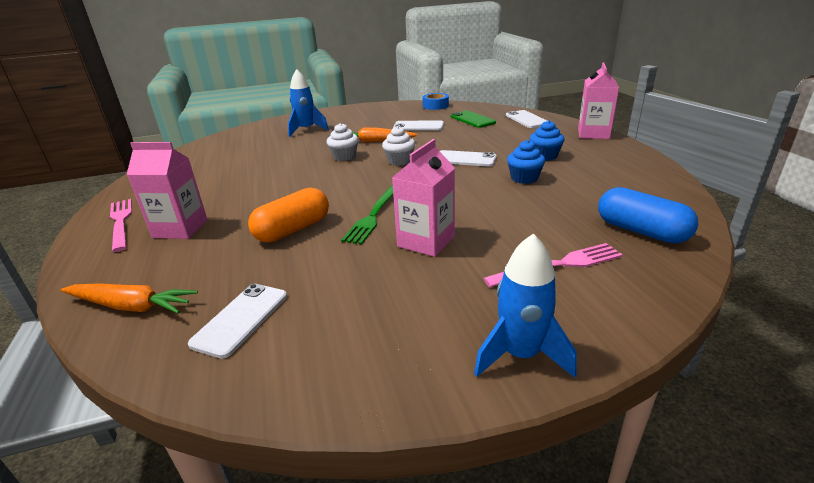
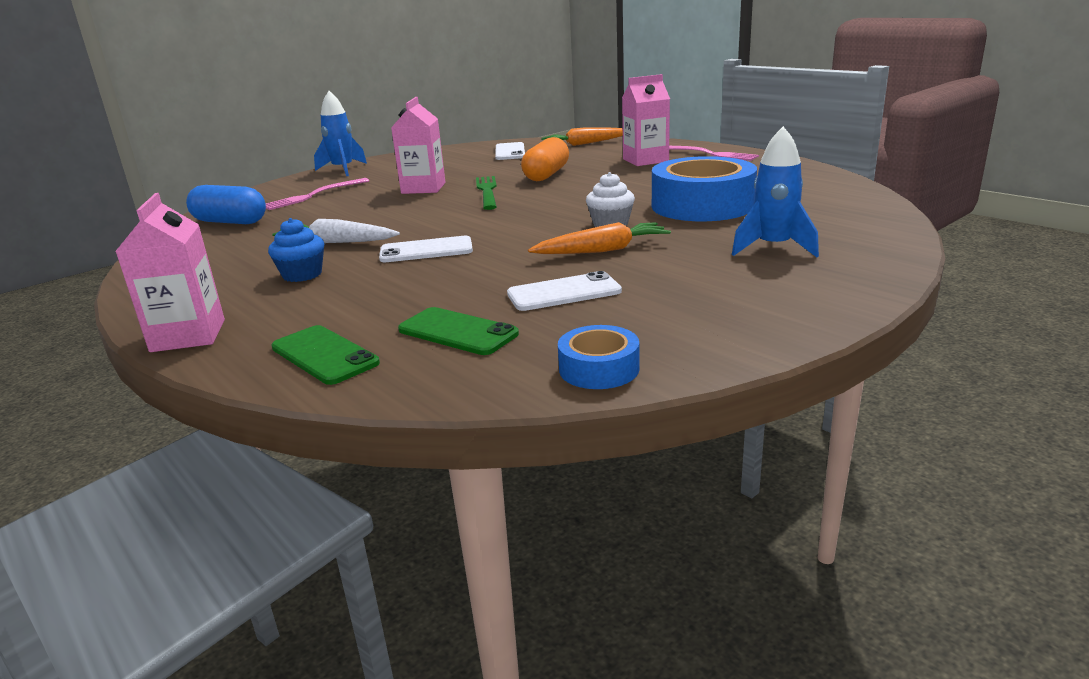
camera: 155 degrees right, 5 degrees down
white cupcake [382,126,415,166] -> none
white phone [506,110,547,128] -> green phone [271,325,380,385]
blue cupcake [507,140,545,184] -> white carrot [272,219,400,243]
none -> blue tape [652,156,757,221]

